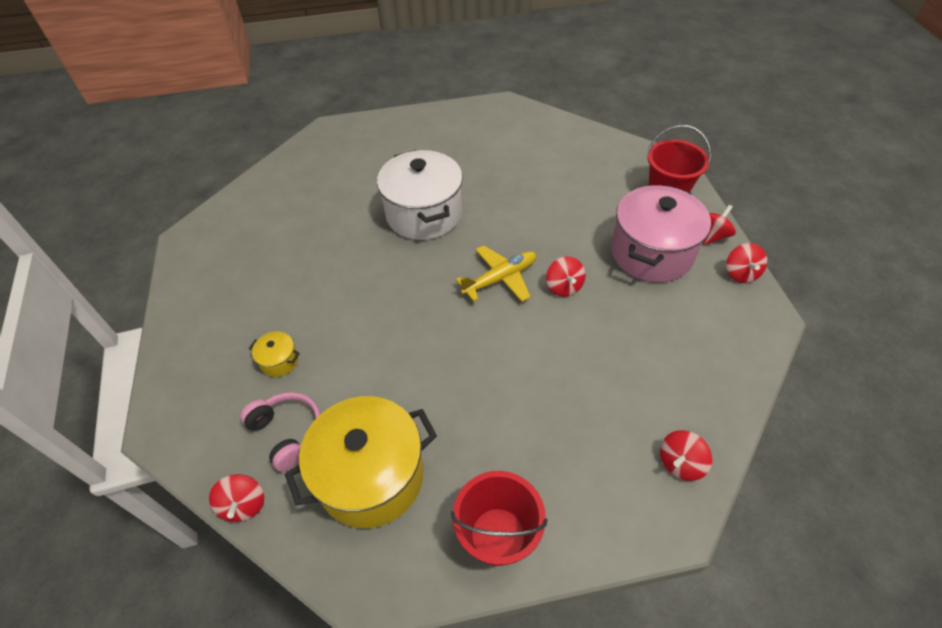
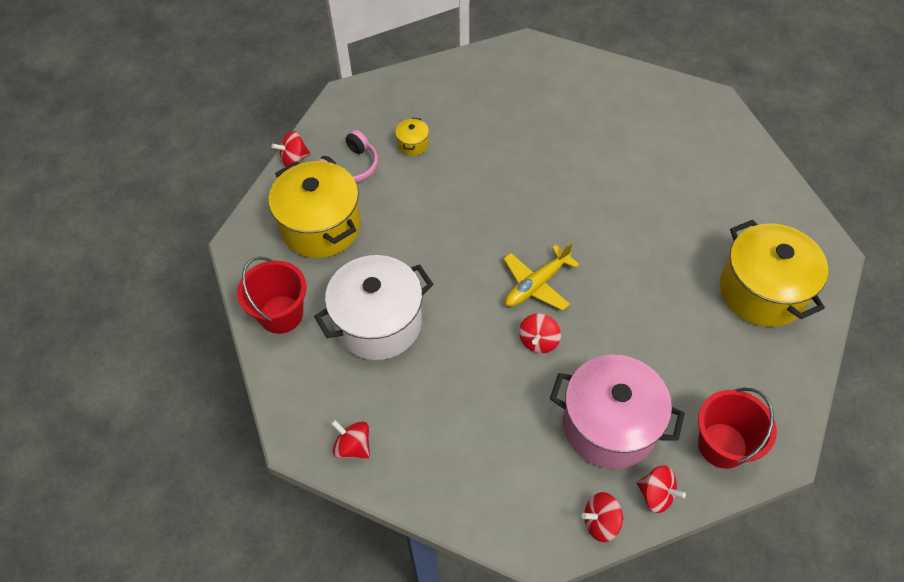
camera: 80 degrees right, 5 degrees up
white pot [377,150,463,240] -> white pot moved to [314,255,434,360]
yellow plane [456,245,536,302] -> yellow plane turned 90 degrees clockwise [504,242,580,311]
red spinning top [546,256,585,297] -> red spinning top turned 45 degrees counterclockwise [519,314,561,353]
none -> yellow pot [720,220,828,327]

